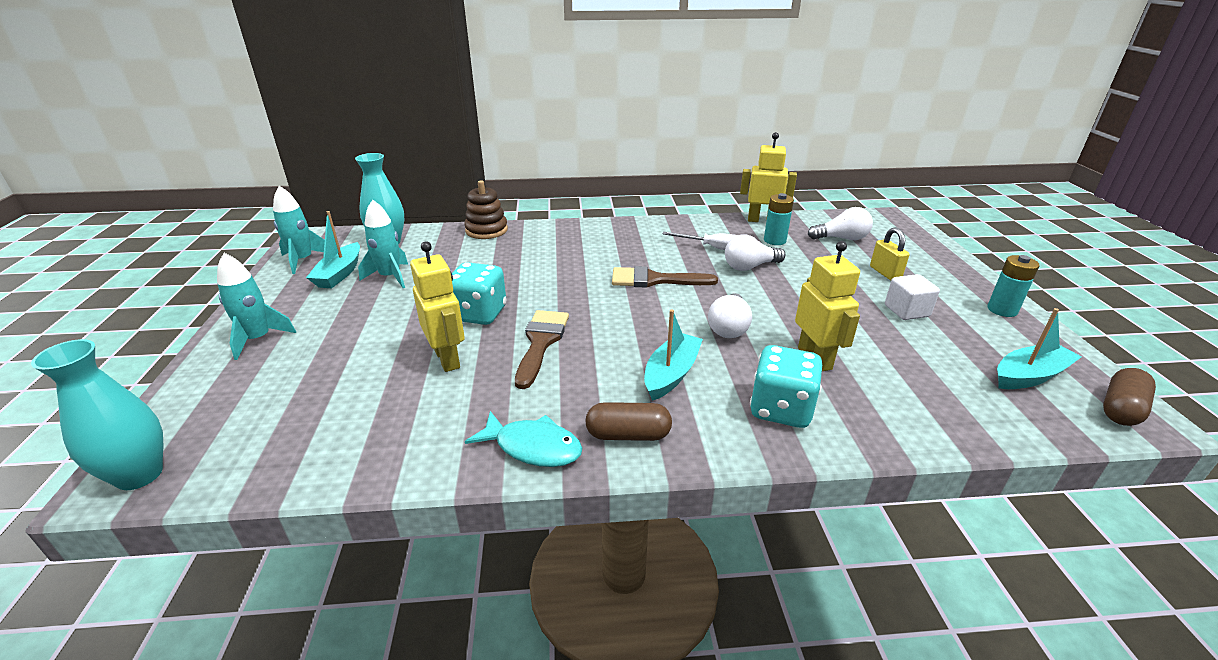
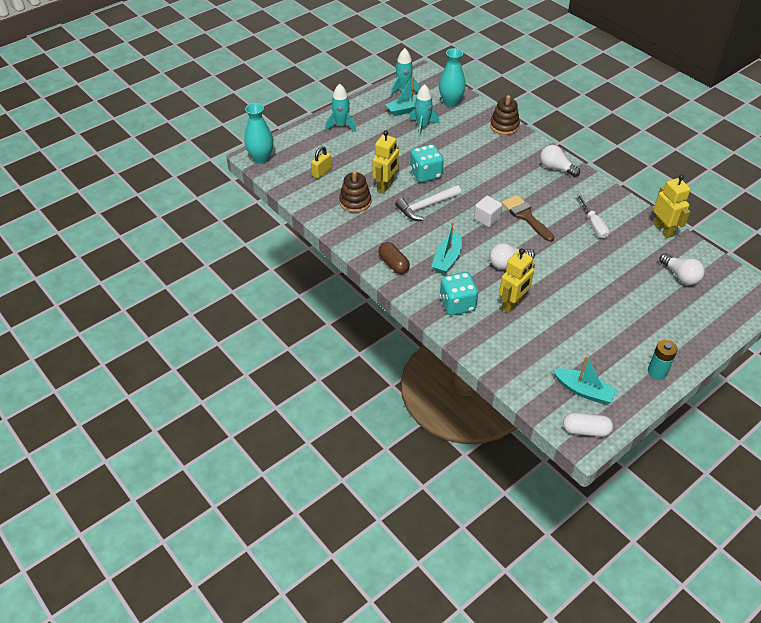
camera: 55 degrees right, 15 degrees up
turquoise fish [465,411,583,467] -> none
brown brush [515,310,569,389] -> white hammer [395,185,461,220]
turquoise boat [644,309,703,401] -> turquoise boat turned 120 degrees clockwise [432,222,462,274]
white light bulb [725,234,785,271] -> white light bulb moved to [540,145,580,177]
turquoise battery [764,193,794,245] -> none
yellow padlock [870,227,909,280] -> yellow padlock moved to [311,146,332,179]
white cube [885,274,940,320] -> white cube moved to [474,196,502,227]
brown capsule [1103,368,1156,426] -> white capsule [563,413,613,437]
none -> brown stacking toy [339,171,371,213]

